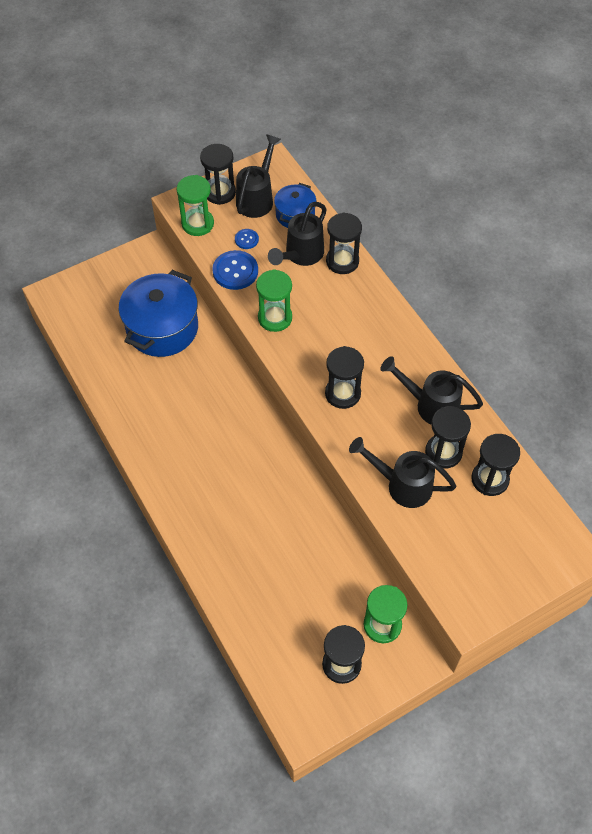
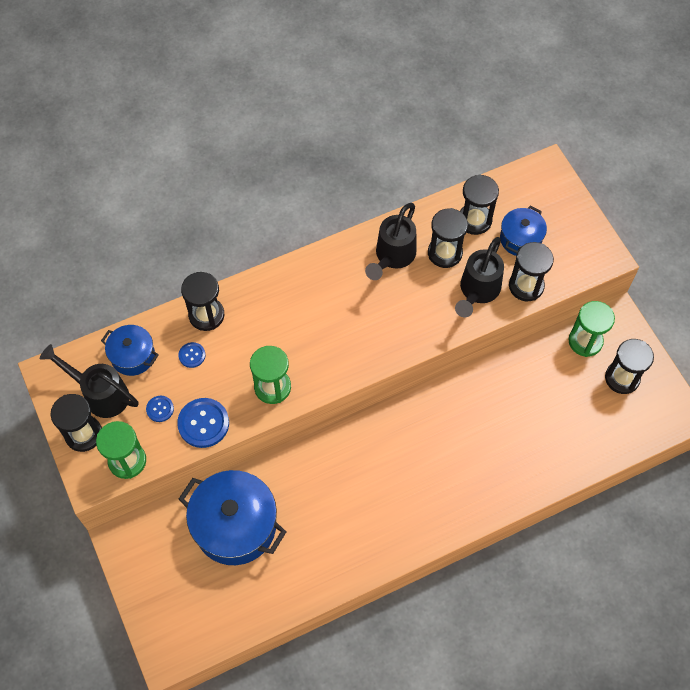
camera: 85 degrees left, 5 degrees up
black watering can [268,202,327,266] -> blue button [178,342,206,368]
black hourglass [325,346,364,409] -> black hourglass moved to [509,242,554,301]
none -> blue pot [500,206,547,256]

